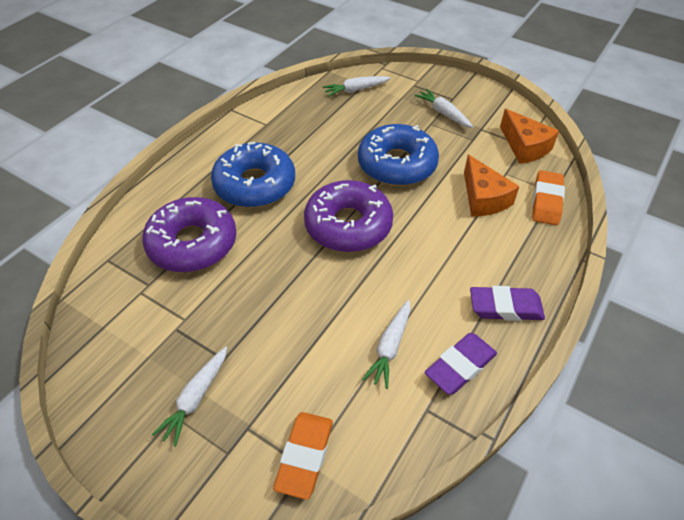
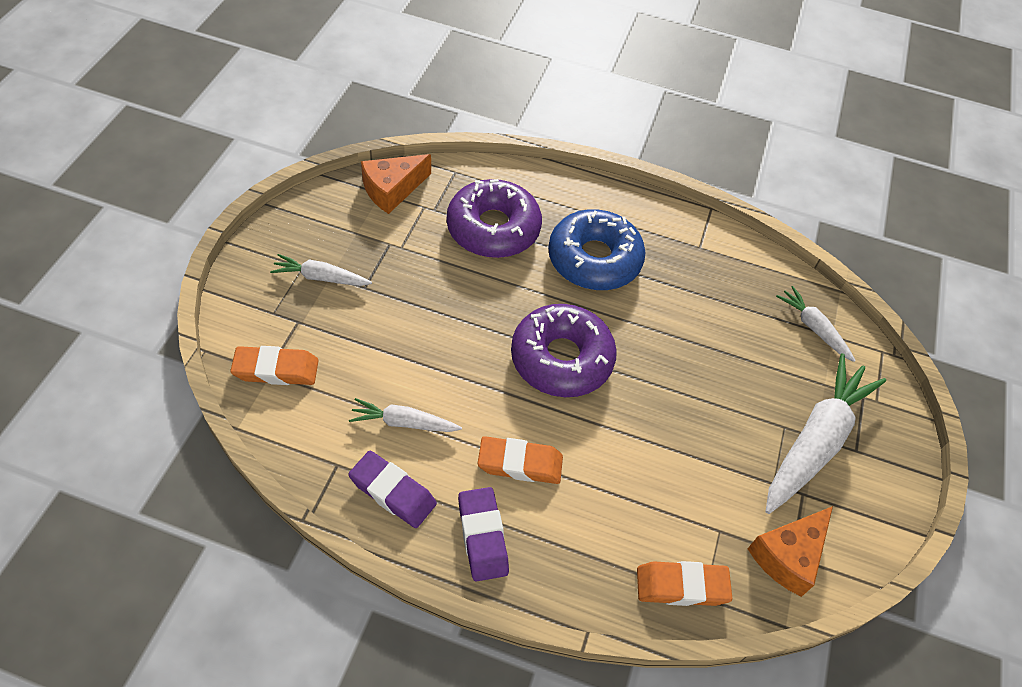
camera: 70 degrees right, 5 degrees up
blue donut [358,124,439,186] -> none
white carrot [414,89,473,128] -> white carrot [766,353,886,514], size x1.95
orange cheese [464,154,520,217] -> orange cheese moved to [361,154,431,214]
none -> orange eraser [478,436,563,484]

